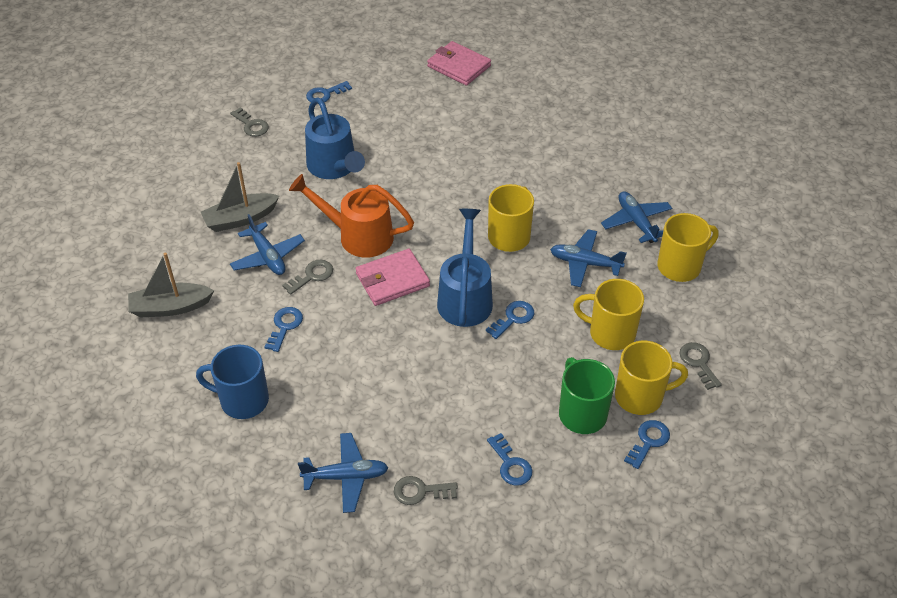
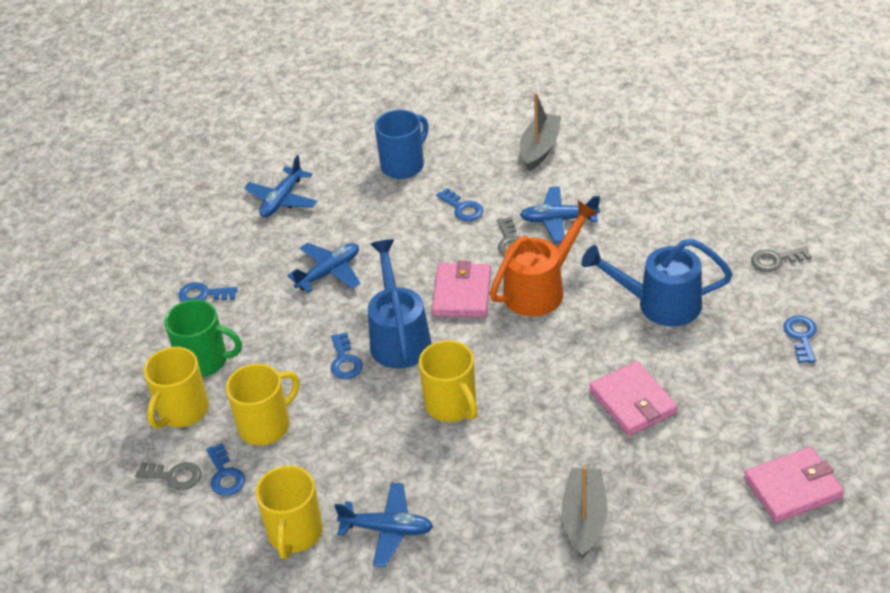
camera: 125 degrees right, 5 degrees down
grey boat [201,162,279,232] -> grey boat moved to [561,466,608,558]
grey key [394,476,458,505] -> none
blue watering can [437,209,493,327] -> blue watering can turned 135 degrees counterclockwise [368,239,431,369]
blue plane [550,229,626,287] -> blue plane moved to [287,243,360,293]
blue key [624,420,670,469] -> blue key moved to [206,443,245,496]
none -> pink wallet [589,361,678,436]

